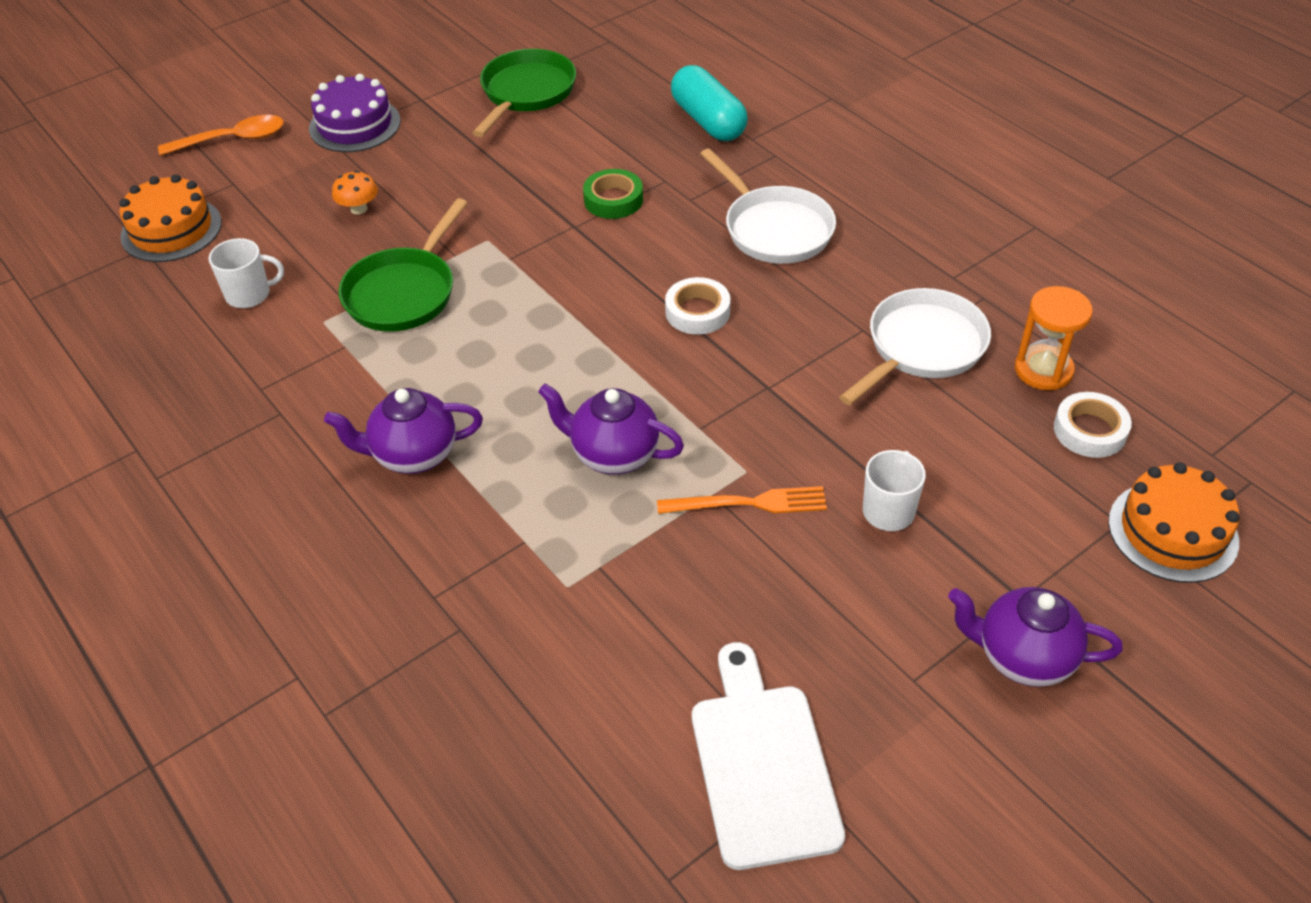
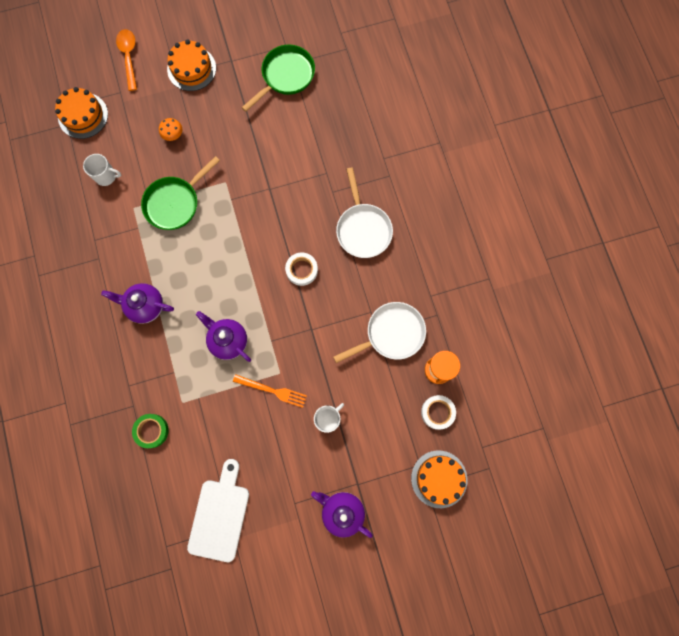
camera: 20 degrees right, 30 degrees up
orange spoon [158,115,284,156] -> orange spoon turned 105 degrees counterclockwise [116,29,137,91]
purple cake [309,74,401,152] -> orange cake [167,39,216,91]
green tape [583,169,643,219] -> green tape moved to [132,414,169,448]
turquoise capsule [671,65,748,141] -> none

